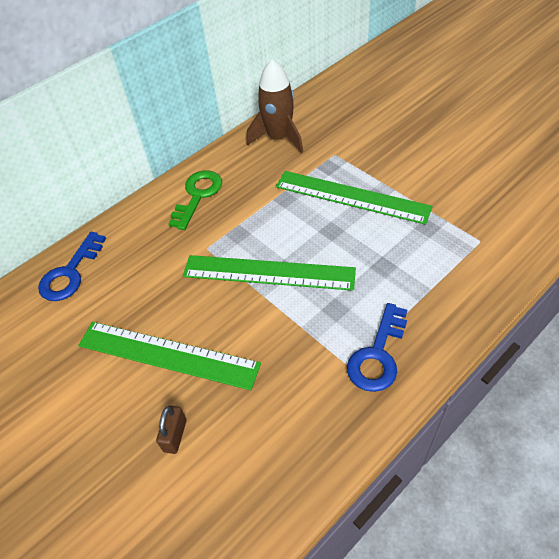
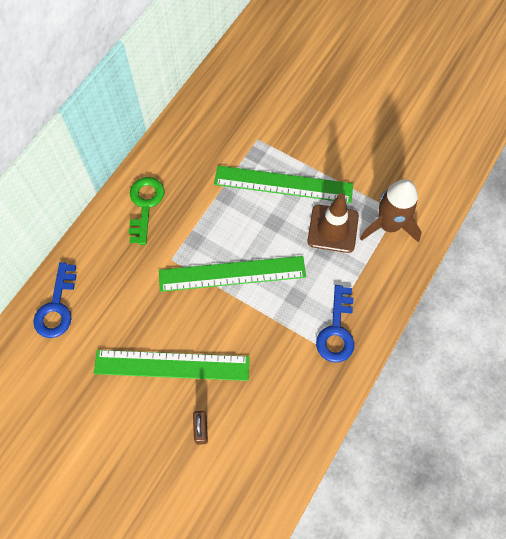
camera: 20 degrees left, 15 degrees up
brown rocket [247,59,303,153] -> brown rocket moved to [360,179,422,243]
none -> brown traffic cone [307,193,359,253]

